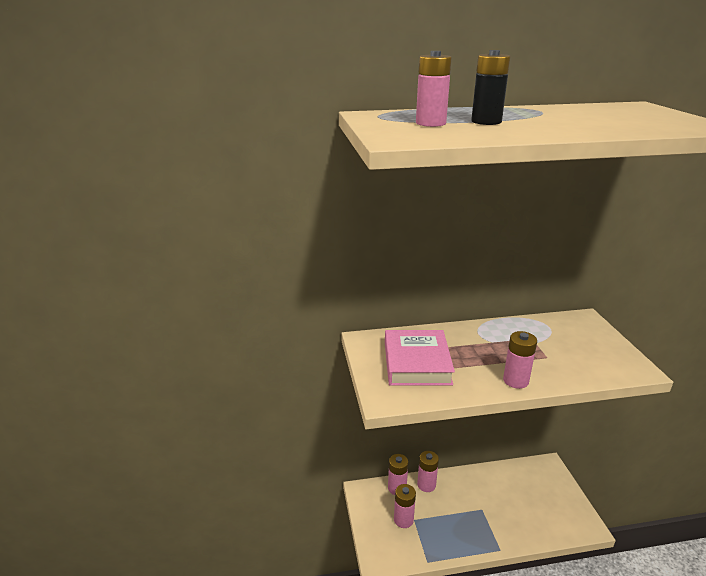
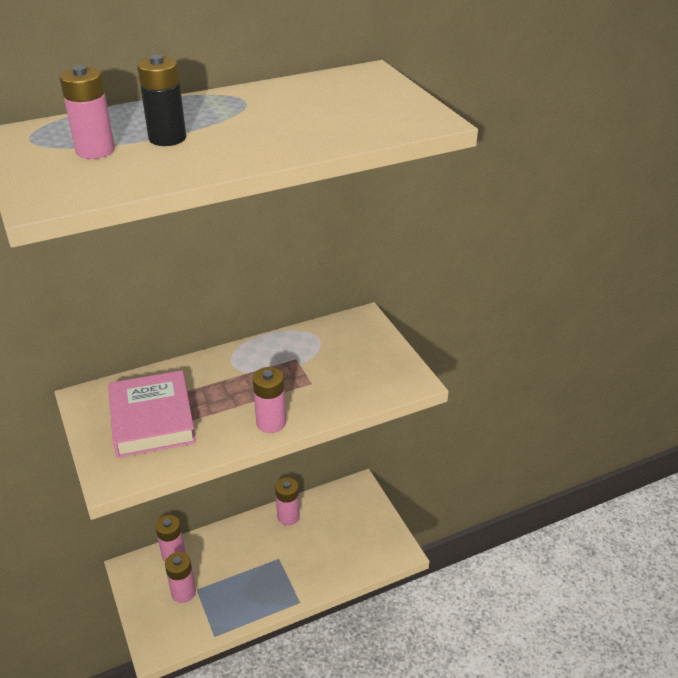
camera: 15 degrees left, 10 degrees up
pink battery [417,451,439,492] -> pink battery moved to [275,478,300,525]

